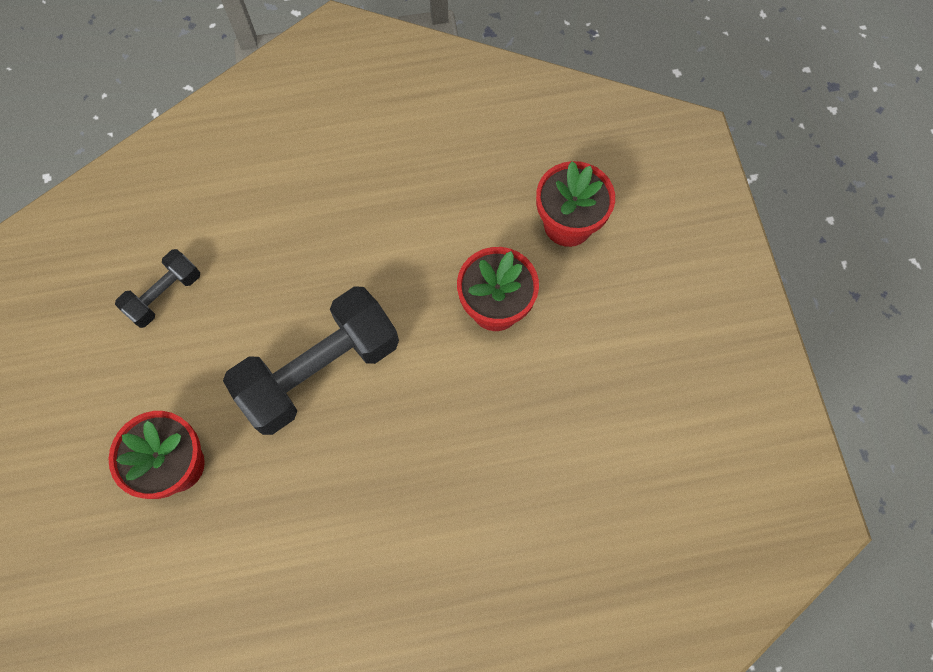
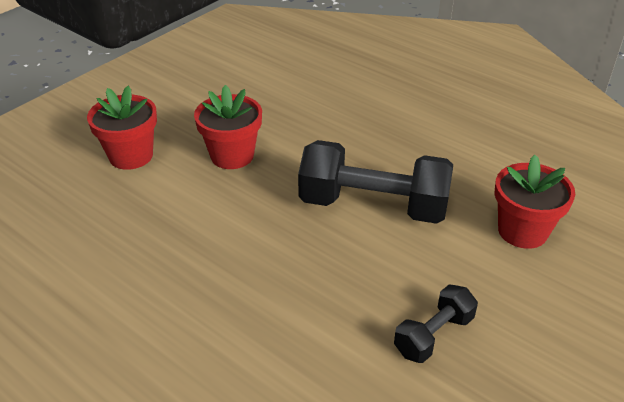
camera: 130 degrees left, 30 degrees down
black dumbbell [115,249,200,328] -> black dumbbell turned 45 degrees counterclockwise [394,285,478,363]

